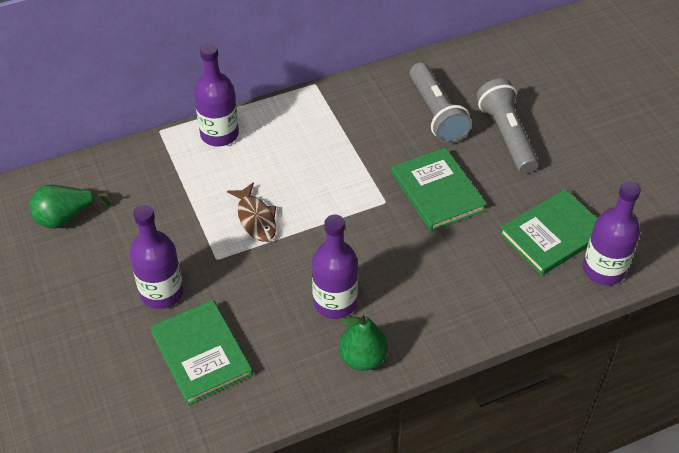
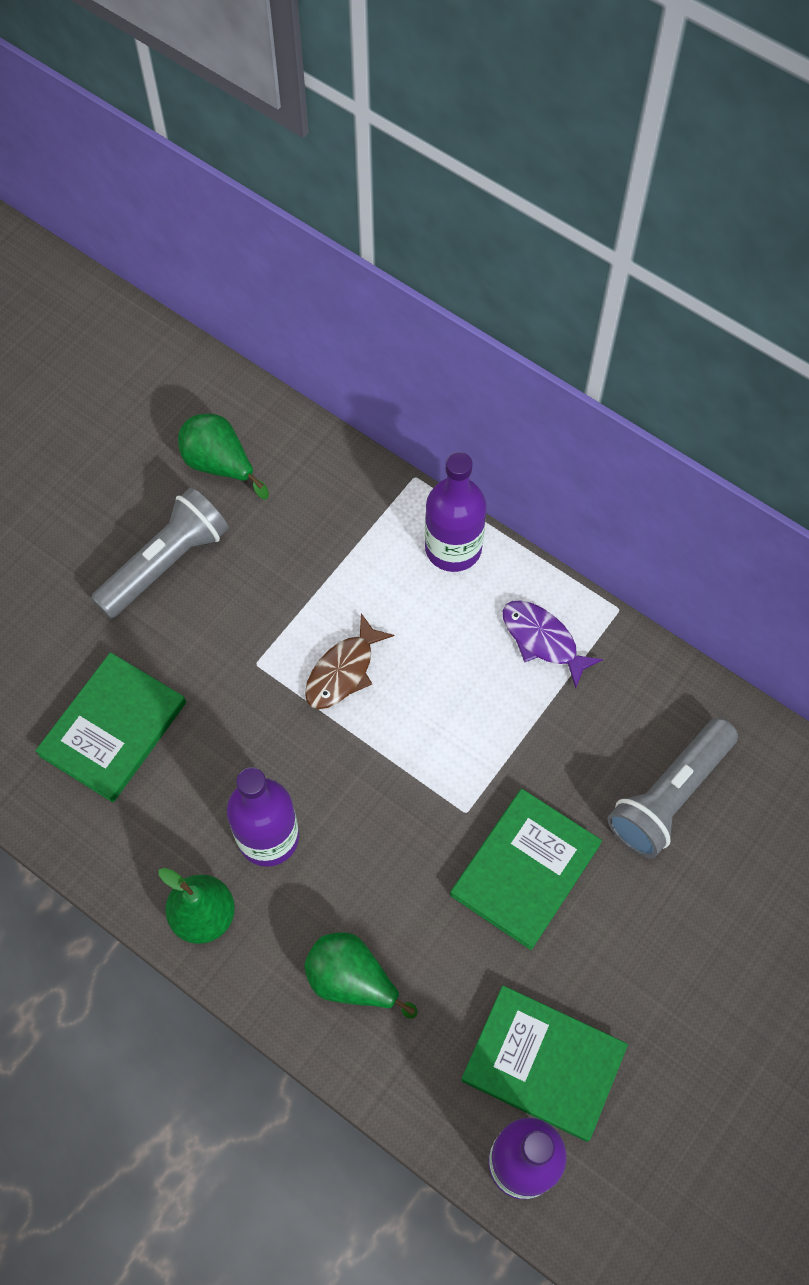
camera: 60 degrees right, 15 degrees up
purple bottle [130,205,184,309] -> none
grey flashlight [476,78,538,173] -> grey flashlight moved to [91,487,229,618]
none -> green pear [304,932,418,1019]
none -> purple fish [503,600,603,688]

